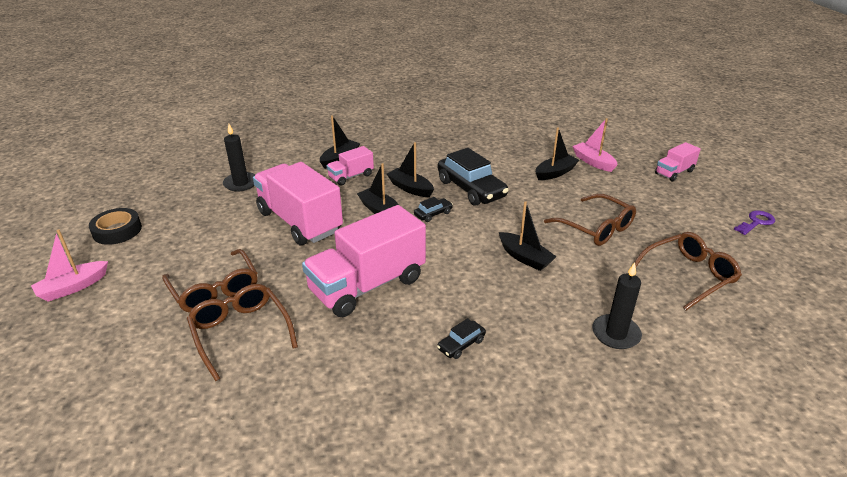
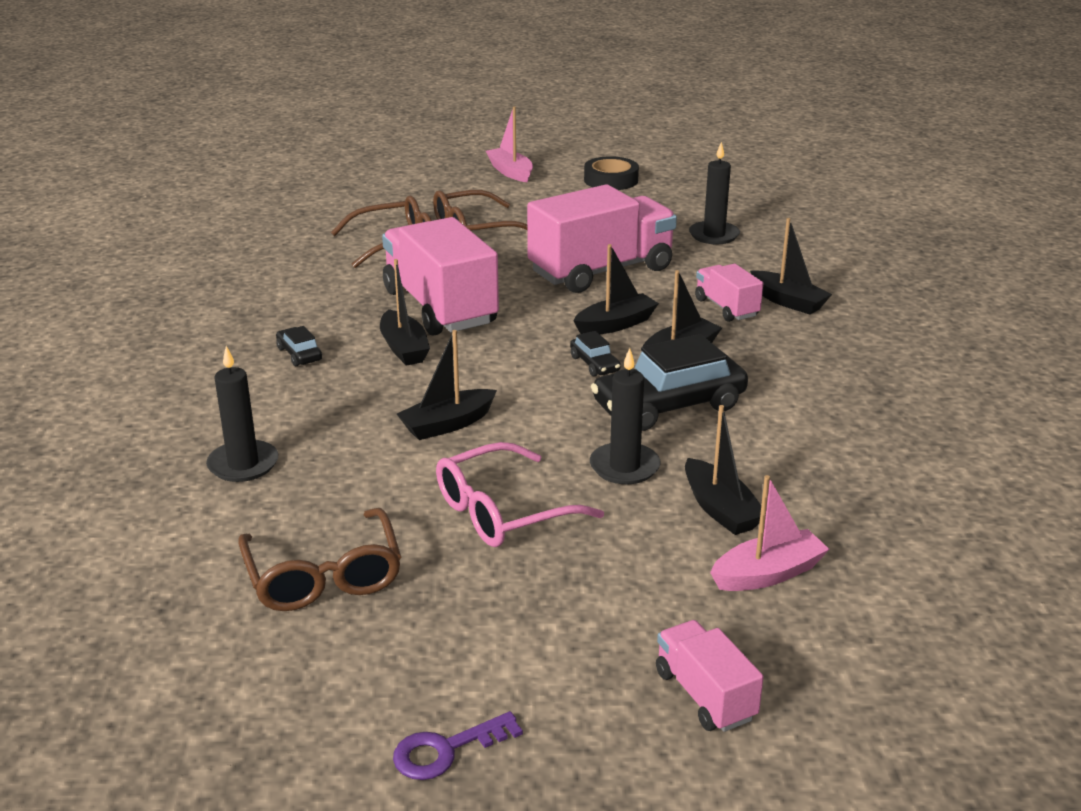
camera: 100 degrees right, 5 degrees down
brown glasses [544,194,636,246] -> pink glasses [436,442,604,547]
purple key [734,211,775,235] -> purple key turned 90 degrees clockwise [393,711,523,780]
none -> black boat [380,259,430,366]
none -> black candle [590,348,661,484]

